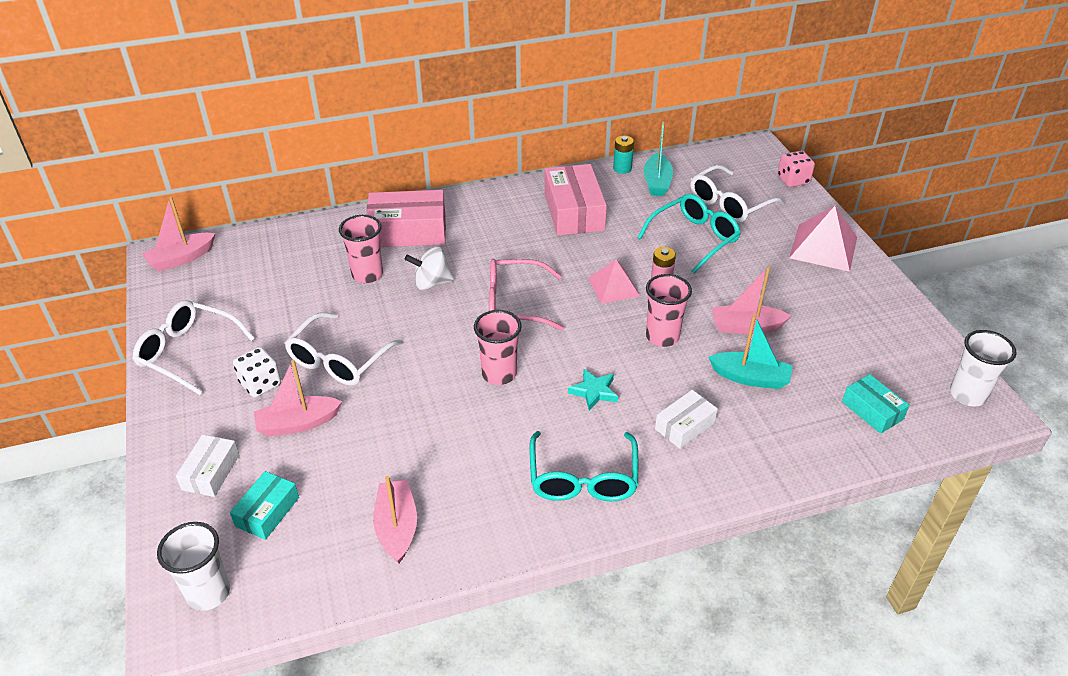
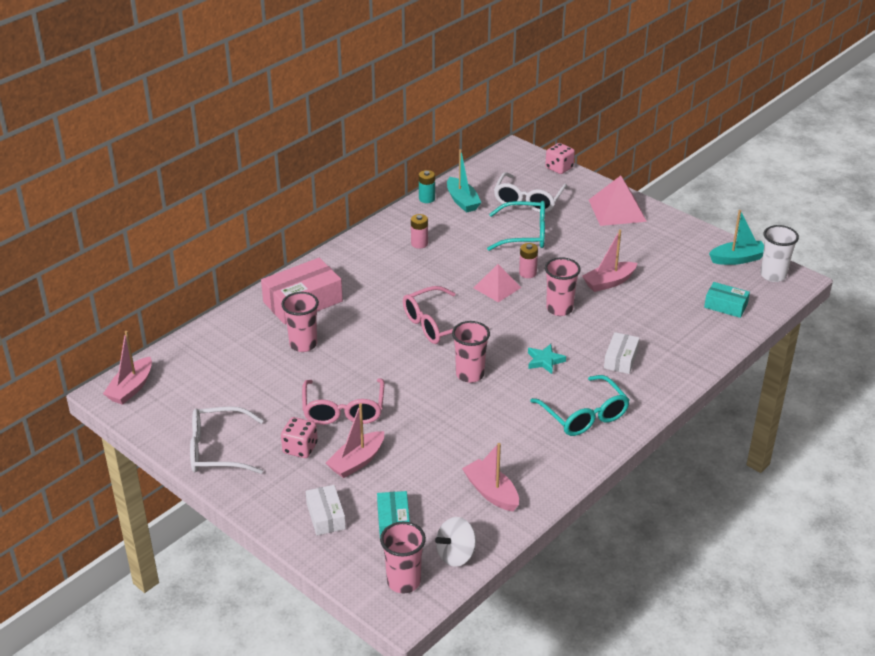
camera: 30 degrees left, 5 degrees down
white cup [157,522,230,611] -> pink cup [380,522,426,593]
white dice [233,347,281,397] -> pink dice [281,417,318,458]
white glasses [285,312,403,385] -> pink glasses [302,379,384,425]
white spinning top [405,247,454,290] -> white spinning top moved to [435,517,476,567]
pink box [544,164,607,236] -> pink battery [411,214,428,249]
turquoise glasses [637,194,741,274] -> turquoise glasses turned 75 degrees clockwise [487,201,545,251]
turquoise boat [708,314,792,389] -> turquoise boat moved to [709,210,764,265]

